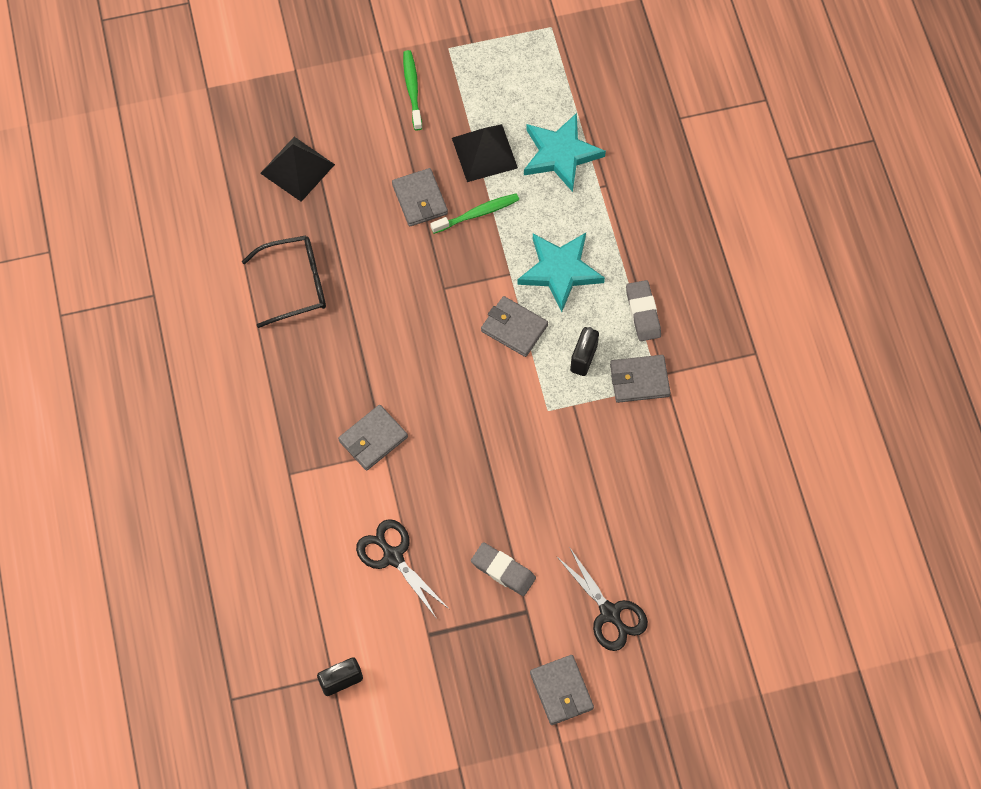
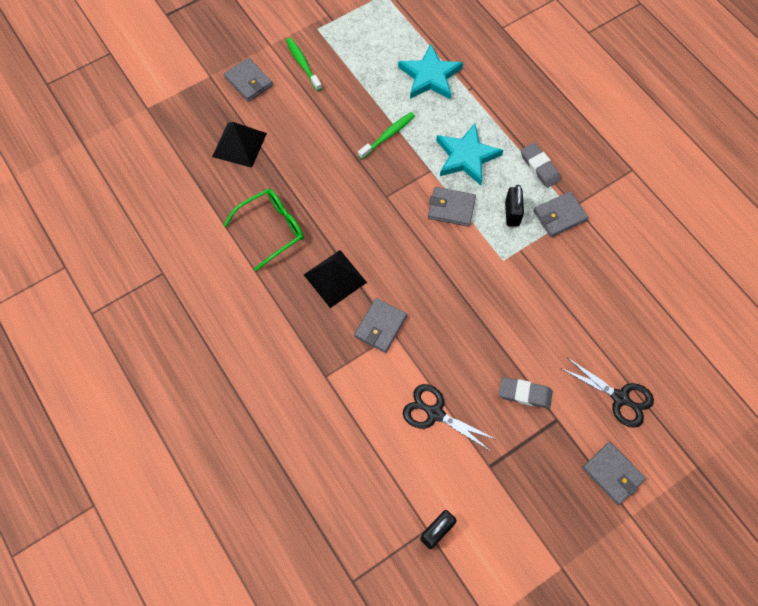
camera: 20 degrees left, 0 degrees up
black glasses [242,236,326,328] -> green glasses [223,189,304,271]
grey wallet [392,168,448,226] -> grey wallet moved to [224,58,273,102]
black pyramid [452,124,518,182] -> black pyramid moved to [304,250,367,308]

